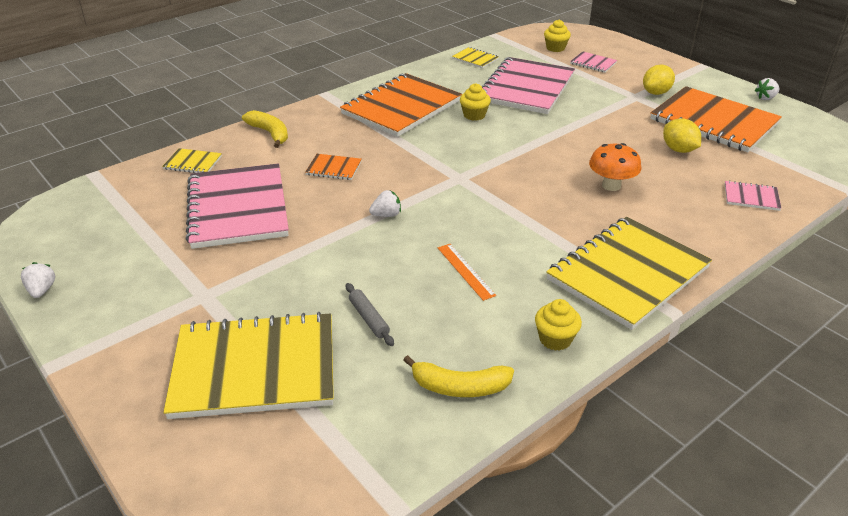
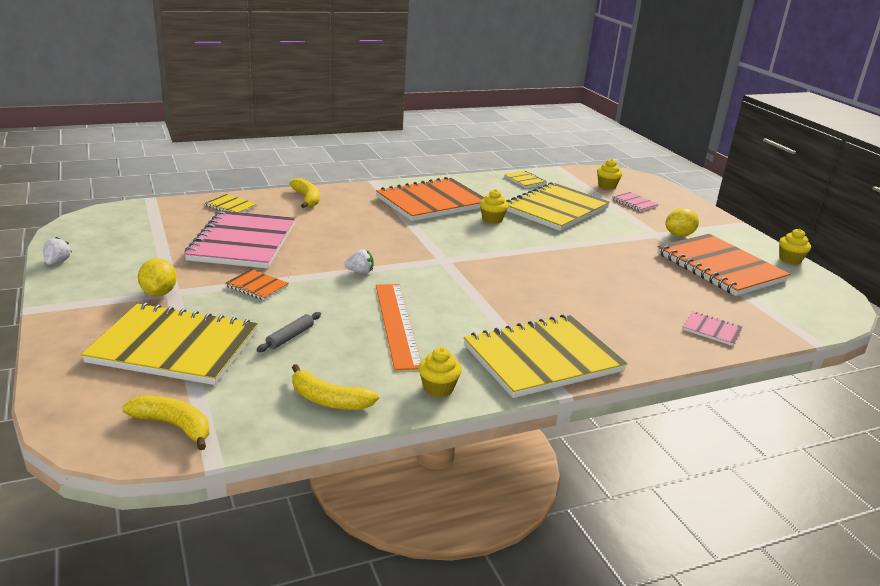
camera: 15 degrees right, 10 degrees down
orange notebook [305,154,362,180] -> orange notebook moved to [225,269,288,300]
grey rolling pin [346,283,394,346] -> grey rolling pin turned 45 degrees clockwise [257,312,321,352]
orange ruler [438,244,496,301] -> orange ruler [376,284,421,370], size x1.90
pink notebook [482,57,575,114] -> yellow notebook [506,182,610,231]
orange mushroom [589,143,641,191] -> none
yellow lemon [663,118,701,153] -> yellow lemon moved to [138,258,177,296]
white strawberry [754,78,779,100] -> yellow cupcake [779,229,811,264]
none -> yellow banana [122,395,209,450]

